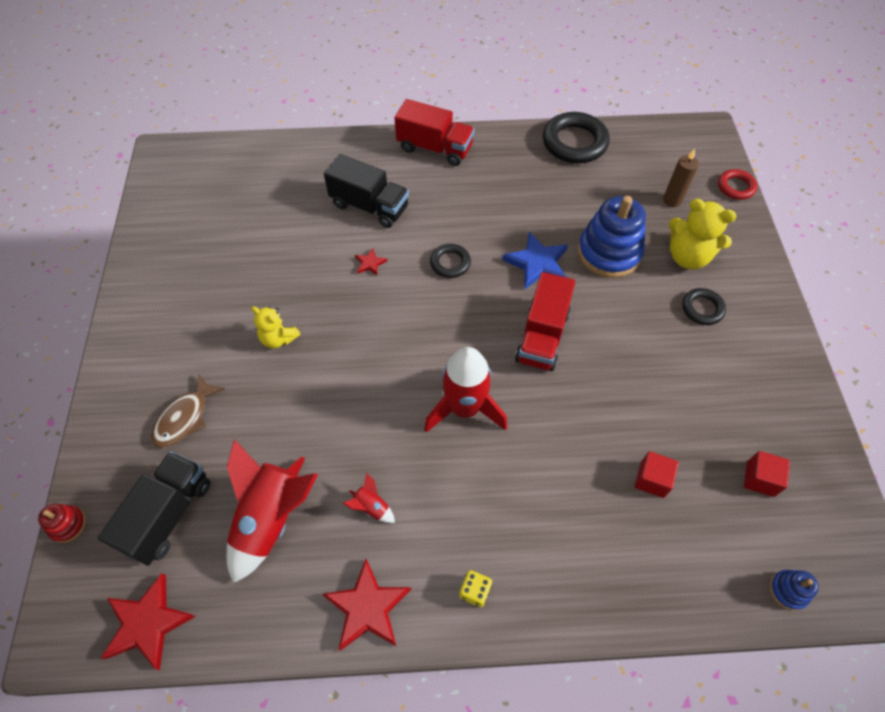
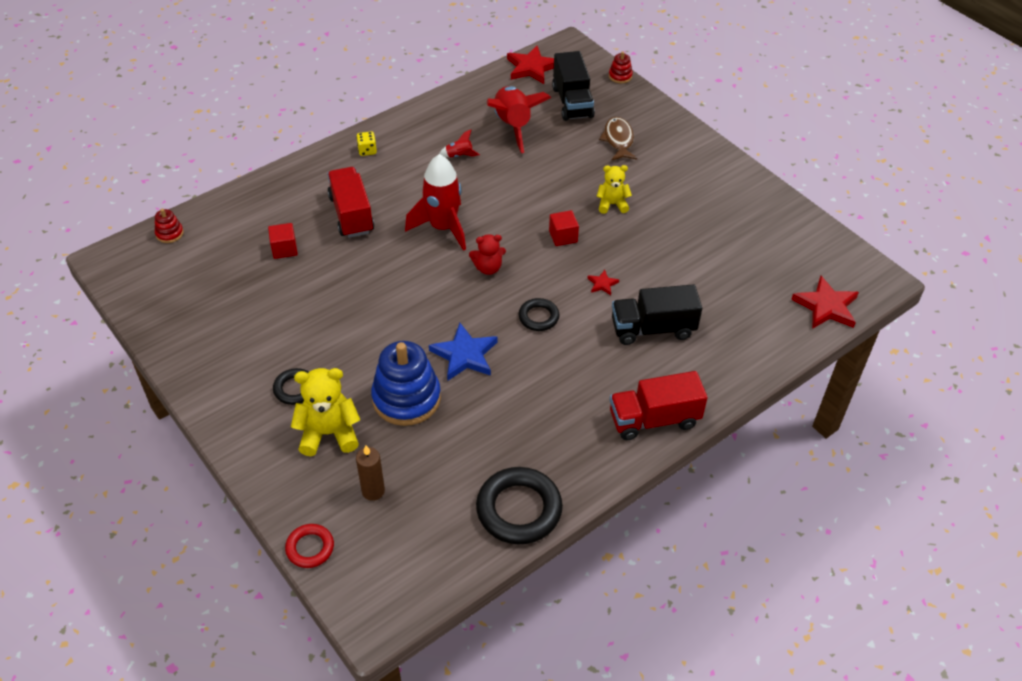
camera: 145 degrees right, 10 degrees down
red star [322,559,411,651] -> red star moved to [791,276,859,329]
red truck [515,272,575,371] -> red truck moved to [327,167,374,238]
red cube [744,451,790,497] -> red cube moved to [549,210,579,246]
blue stacking toy [769,570,819,611] -> red stacking toy [155,208,184,243]
none -> red teddy bear [469,234,506,275]

